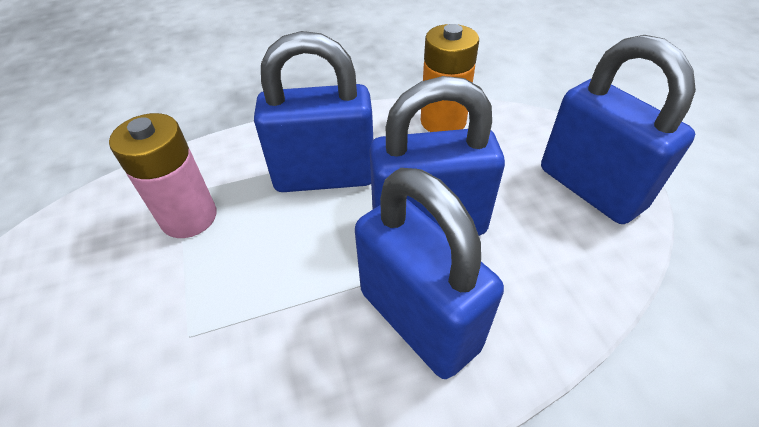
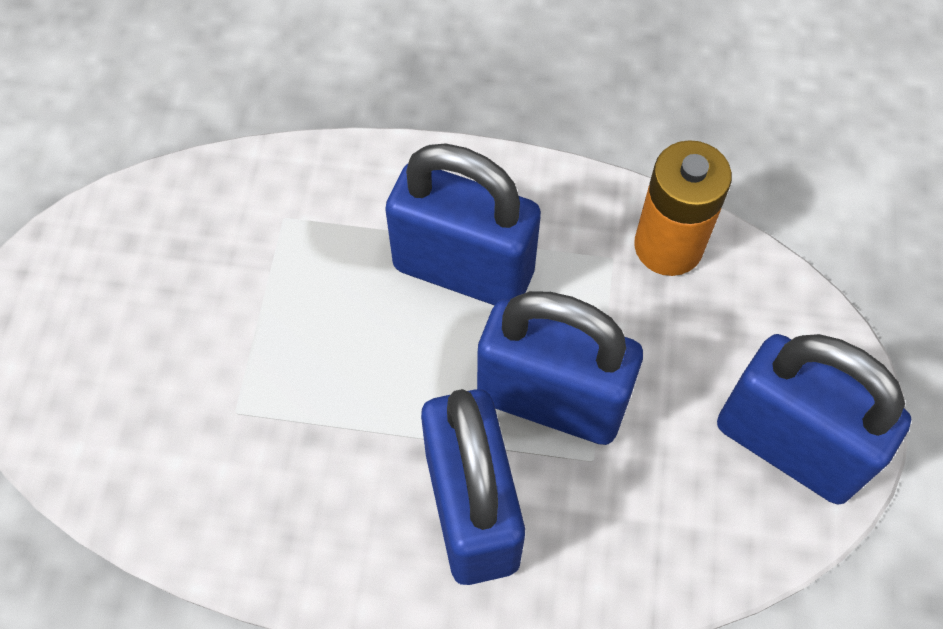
camera: 25 degrees right, 15 degrees up
pink battery [109,113,216,238] -> none
blue padlock [541,35,696,224] -> blue padlock turned 45 degrees counterclockwise [717,334,911,504]

